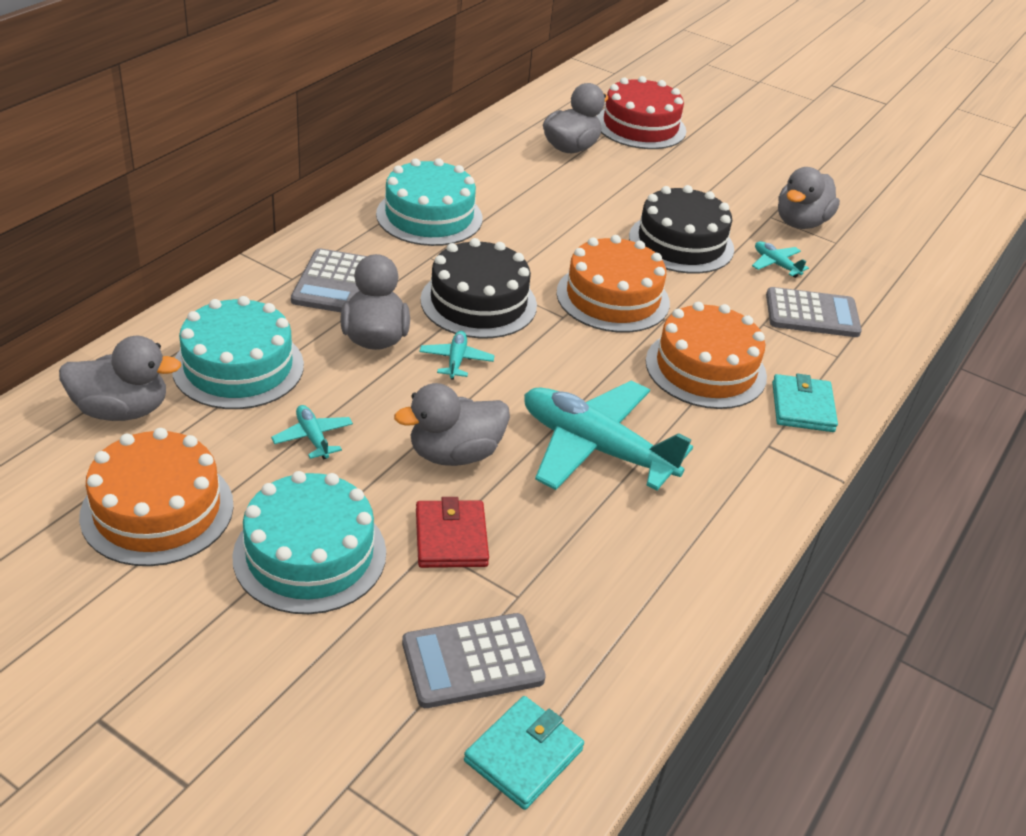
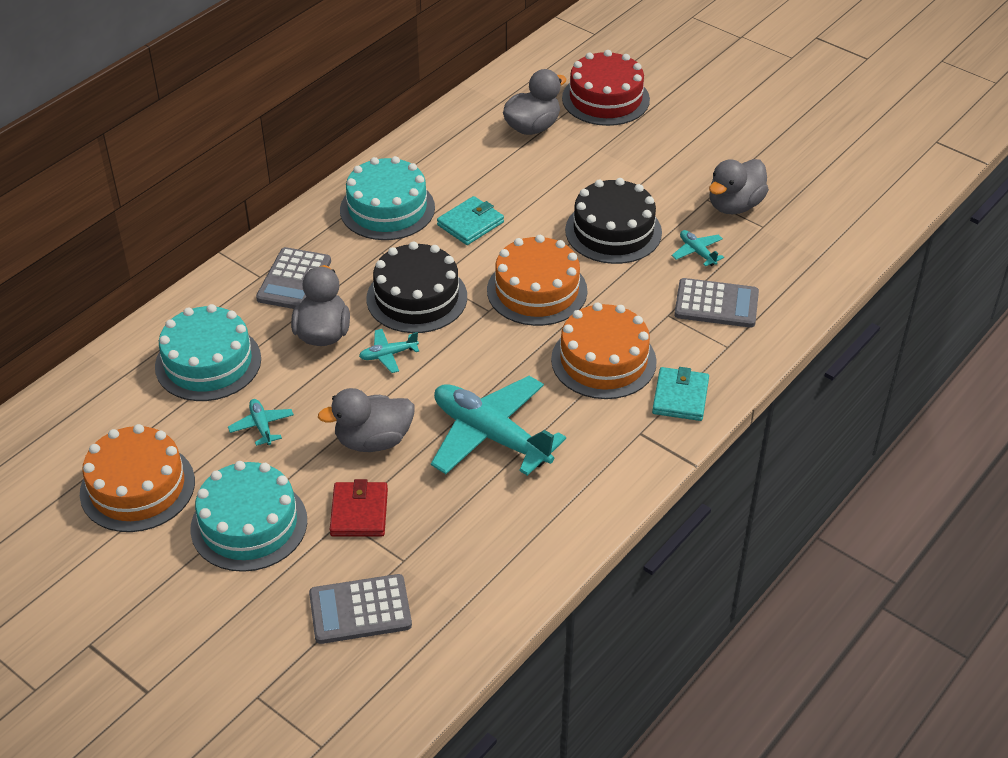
camera: 10 degrees right, 5 degrees up
grey duck [59,336,181,421] -> none
turquoise plane [419,331,495,380] -> turquoise plane turned 120 degrees counterclockwise [359,329,419,373]
turquoise wallet [464,696,584,810] -> turquoise wallet moved to [437,196,504,245]

